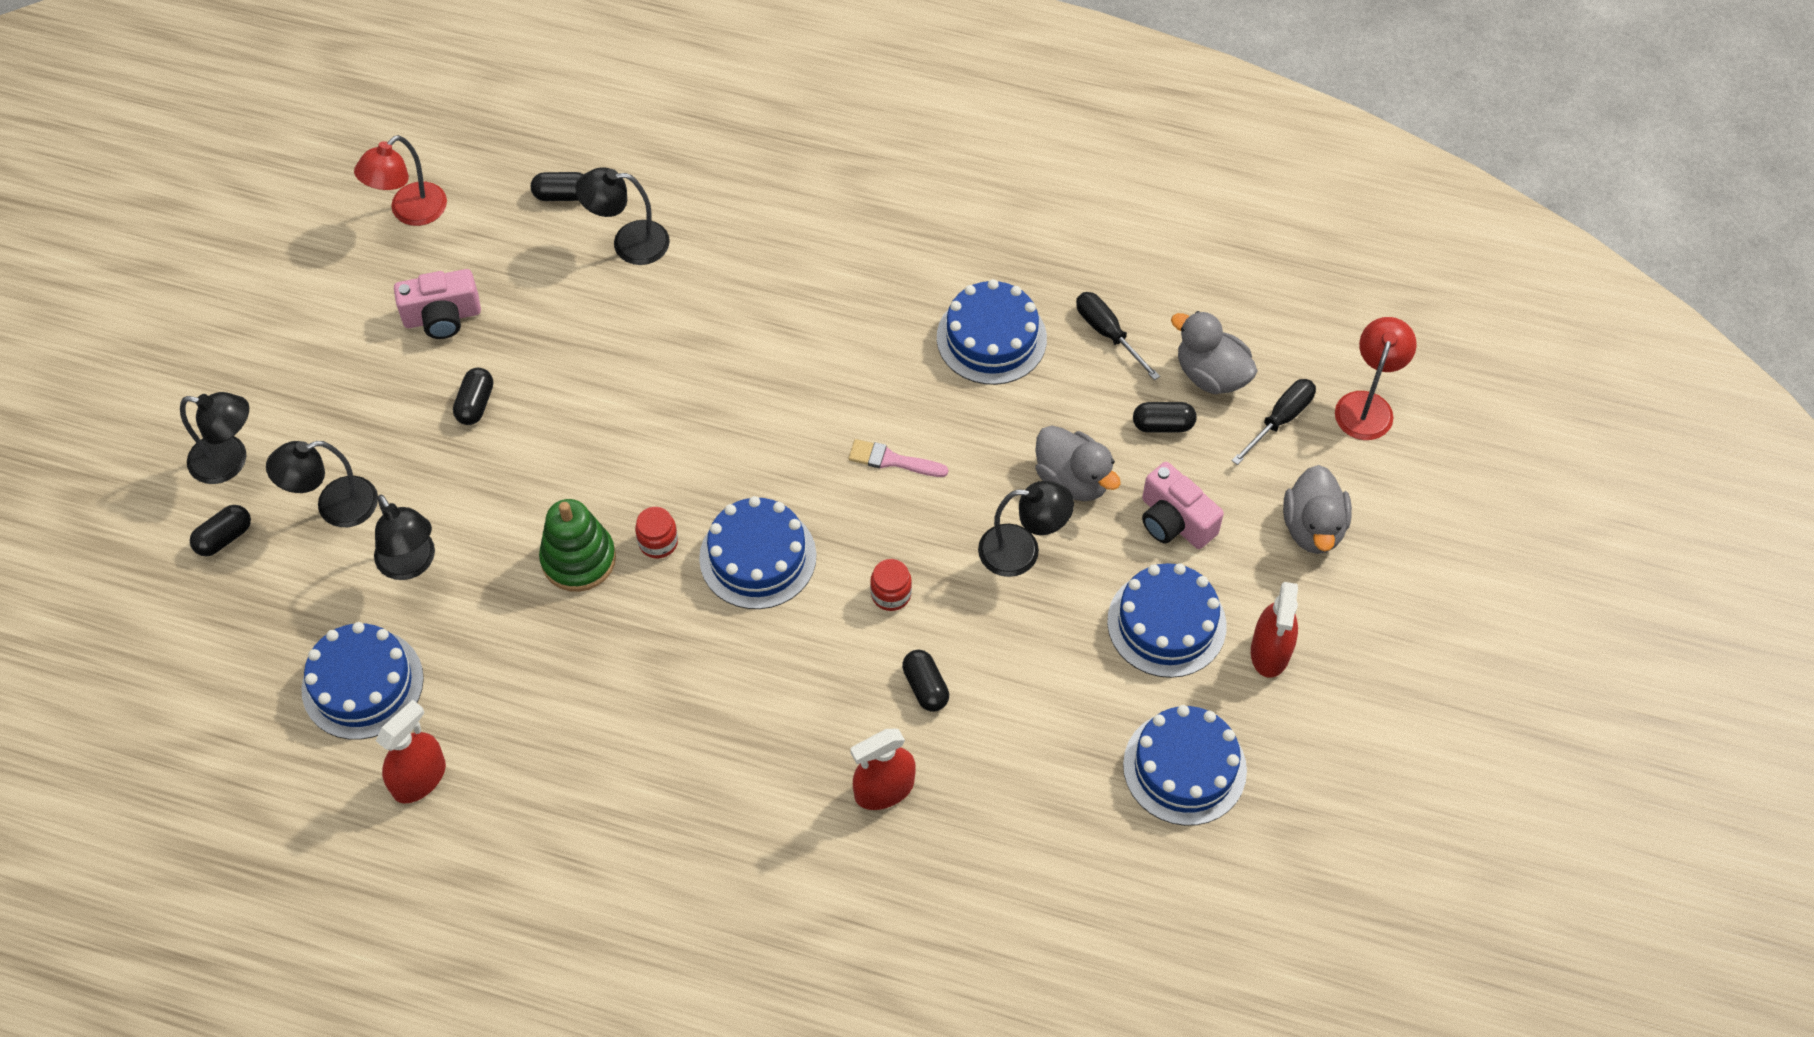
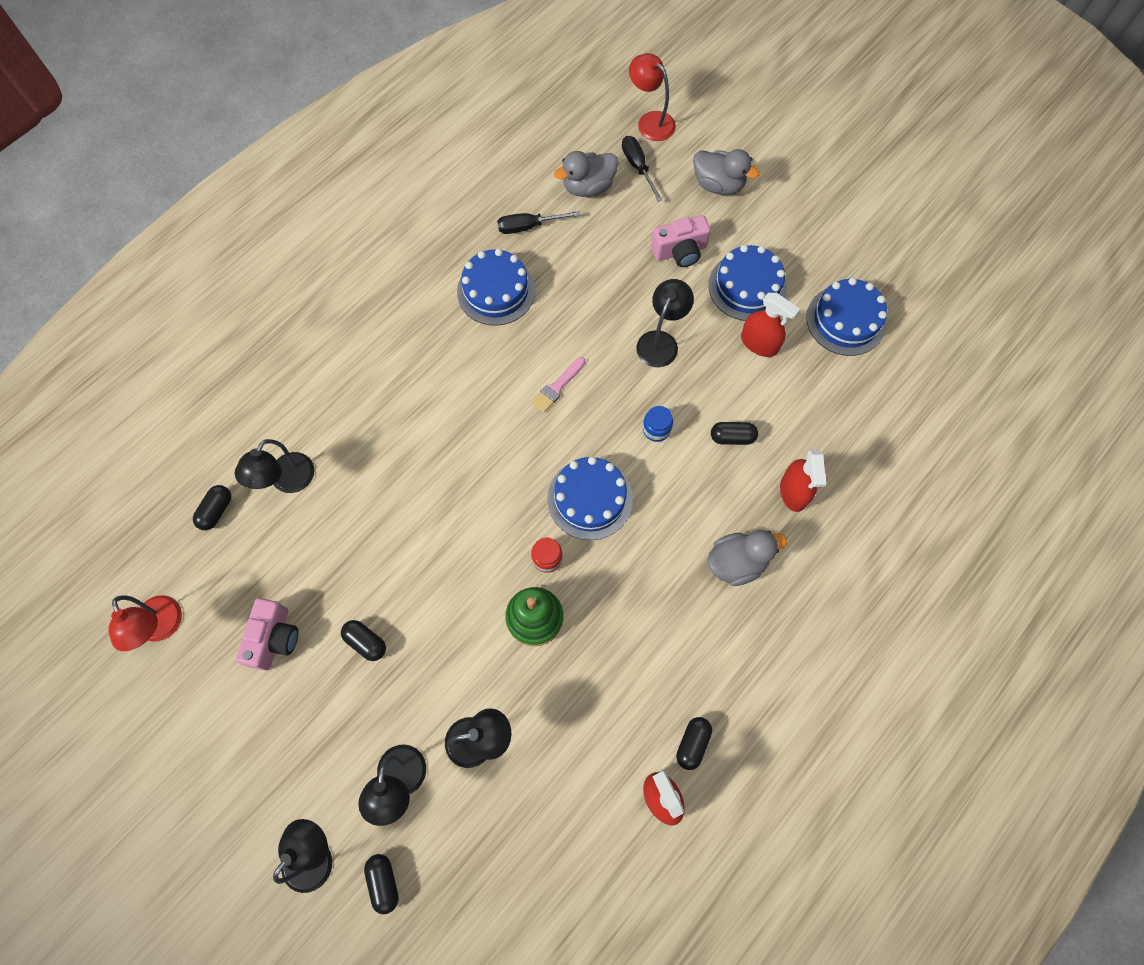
camera: 65 degrees left, 10 degrees up
blue cake [301,622,424,740] -> none
red jar [870,559,912,611] -> blue jar [643,406,673,442]
grey duck [1035,426,1121,501] -> grey duck moved to [707,530,787,586]
black capsule [1133,402,1197,433] -> black capsule moved to [676,717,712,770]
red spray bottle [1251,582,1298,678] -> red spray bottle moved to [741,293,800,357]

